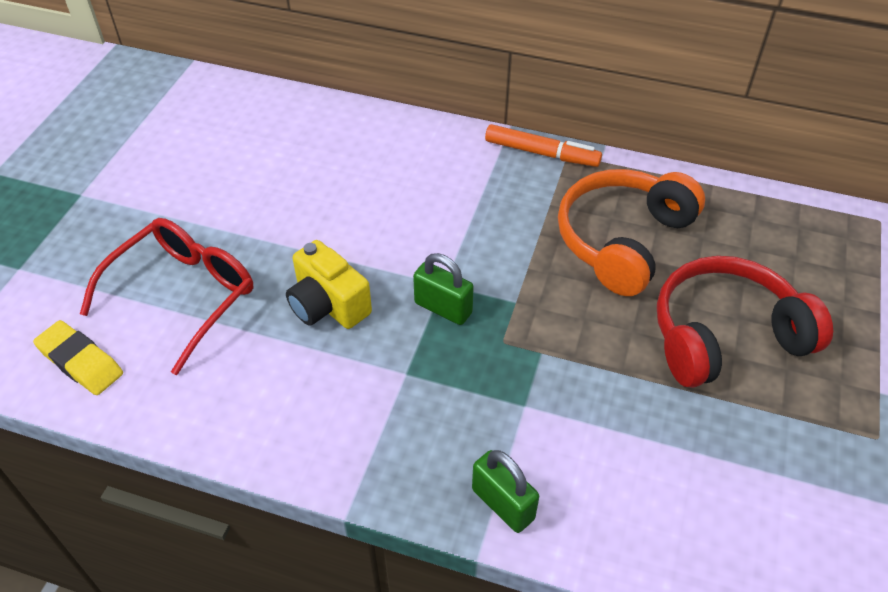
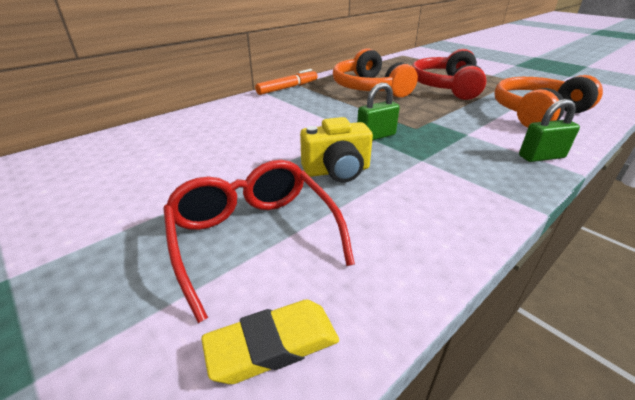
camera: 60 degrees left, 15 degrees down
none -> orange headphones [494,75,603,128]

